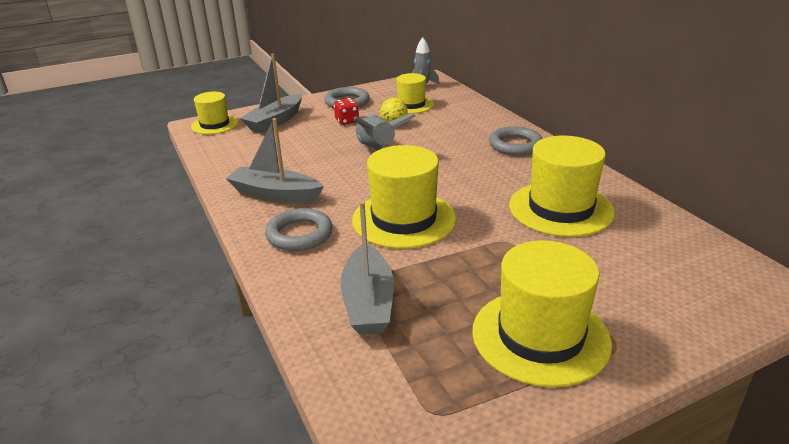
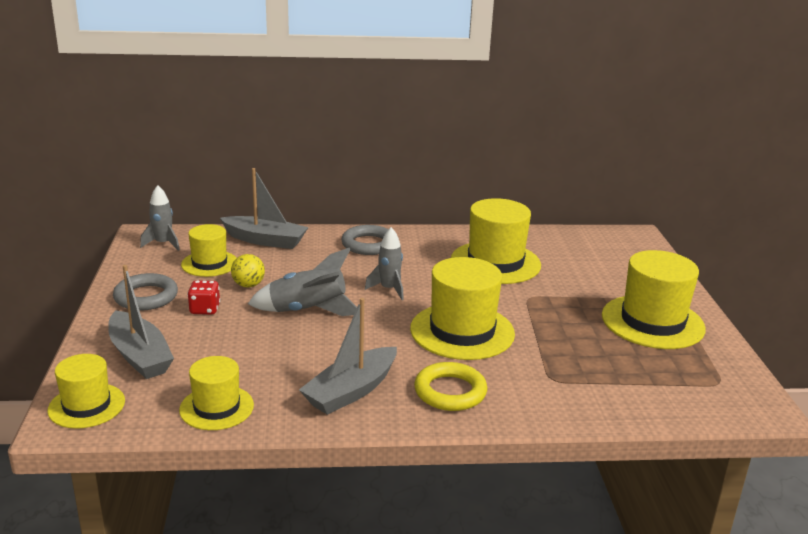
camera: 70 degrees left, 5 degrees down
grey ring [265,208,332,251] -> yellow ring [414,362,487,411]
grey boat [340,201,394,335] -> grey boat moved to [220,168,309,249]
none -> yellow hat [179,356,254,430]
none -> grey rocket [365,227,404,300]

